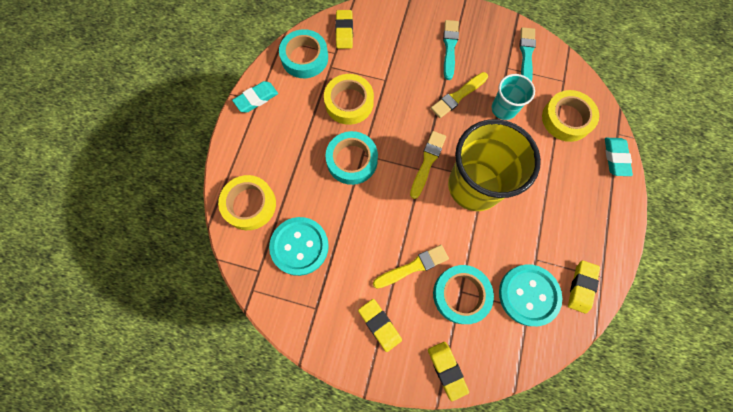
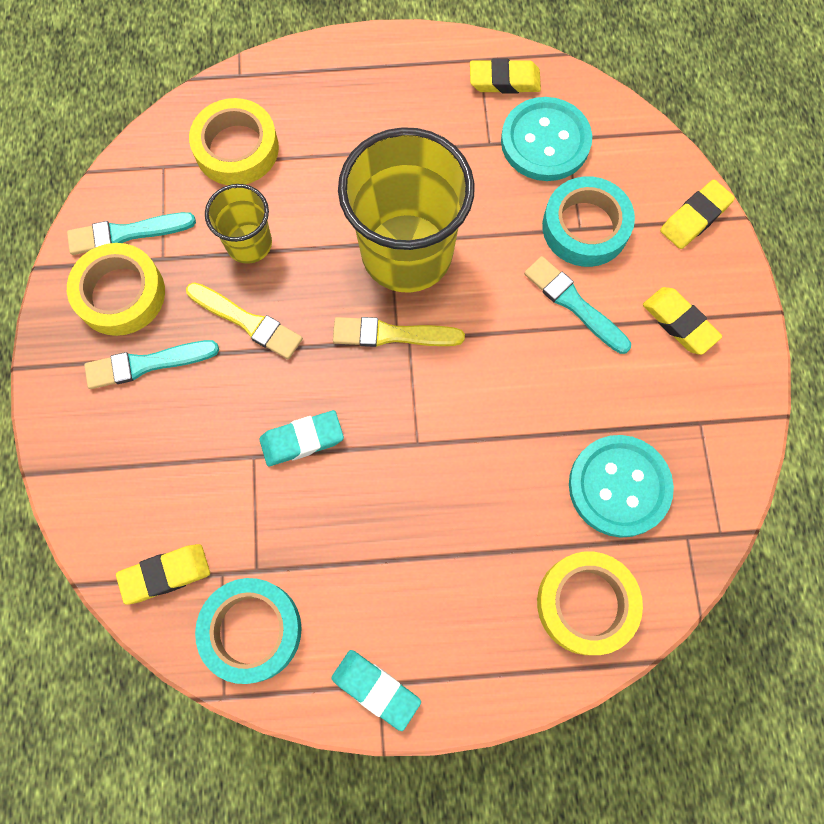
camera: 110 degrees left, 0 degrees up
yellow tape [324,74,374,125] -> yellow tape moved to [67,243,165,336]
turquoise tape [325,131,378,185] -> none
yellow eraser [358,299,402,352] -> yellow eraser turned 75 degrees counterclockwise [643,287,722,355]
yellow brush [373,245,449,289] -> turquoise brush [524,256,631,354]
turquoise cup [492,74,535,120] -> yellow cup [205,184,272,264]
turquoise eraser [605,138,633,176] -> turquoise eraser moved to [259,410,344,466]

